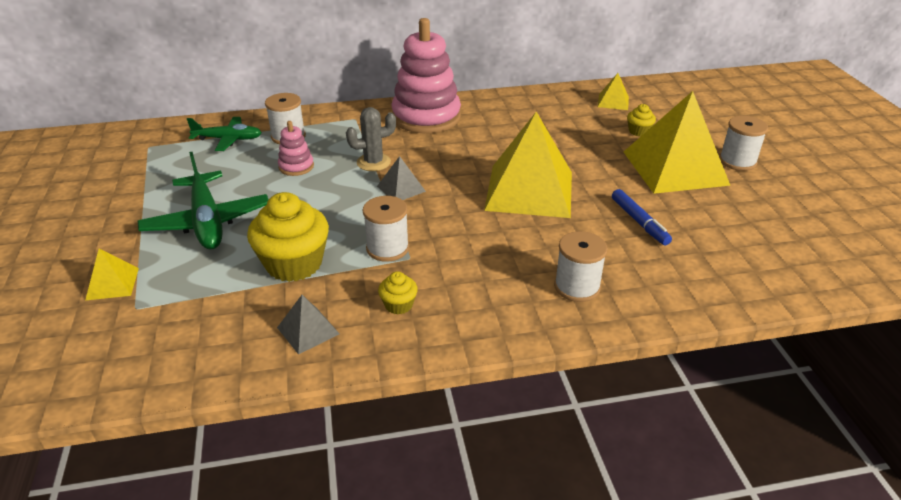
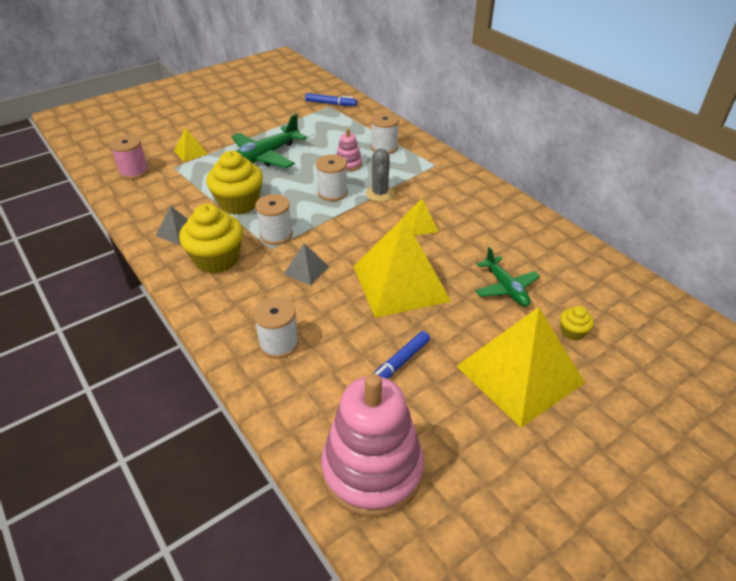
camera: 65 degrees right, 5 degrees up
green plane [187,117,262,151] -> green plane moved to [475,247,540,307]
grey cactus [346,107,396,171] -> grey cactus turned 45 degrees clockwise [366,148,394,202]
grey pyramid [377,156,426,200] -> grey pyramid moved to [284,243,329,285]
yellow cupcake [378,271,418,314] -> yellow cupcake [179,204,243,274], size x2.14
pink stacking toy [391,18,461,133] -> pink stacking toy moved to [321,374,424,517]
yellow pyramid [598,73,629,110] -> yellow pyramid moved to [402,199,439,235]
white spool [719,116,768,171] -> white spool moved to [316,155,348,201]
none -> pink spool [110,135,149,179]
none -> blue marker [305,93,357,106]

